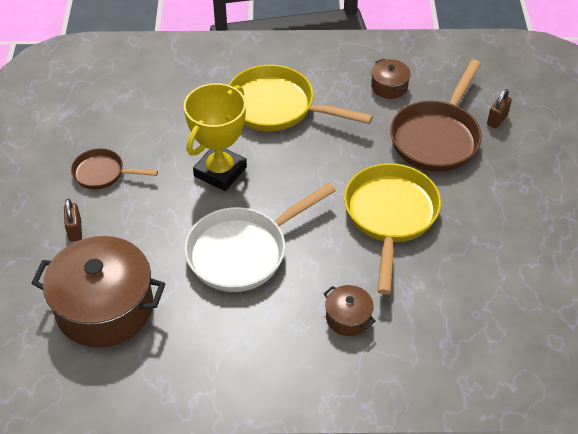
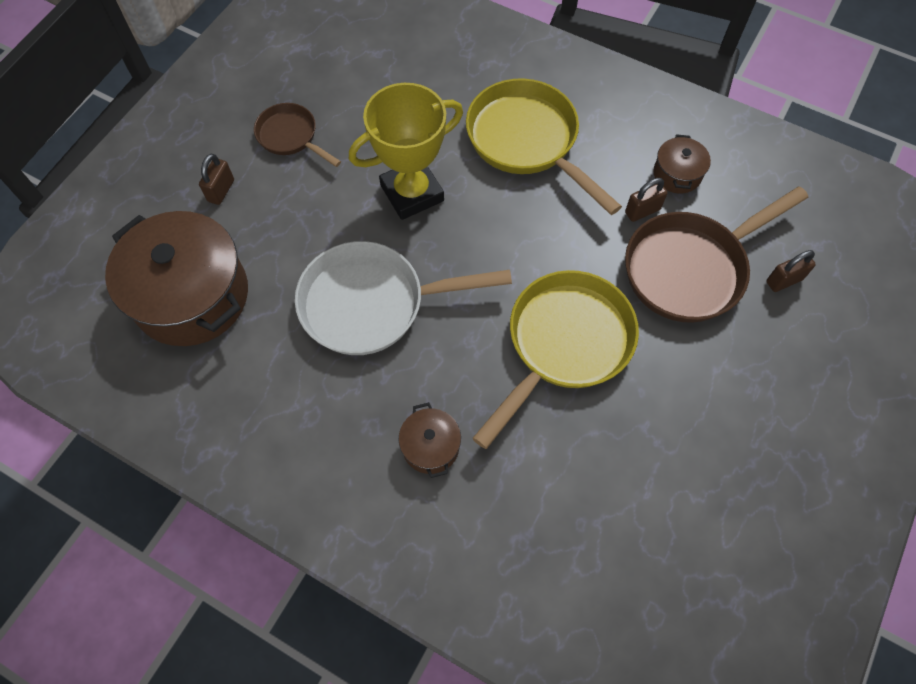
camera: 30 degrees right, 15 degrees up
none -> brown padlock [625,178,667,222]

